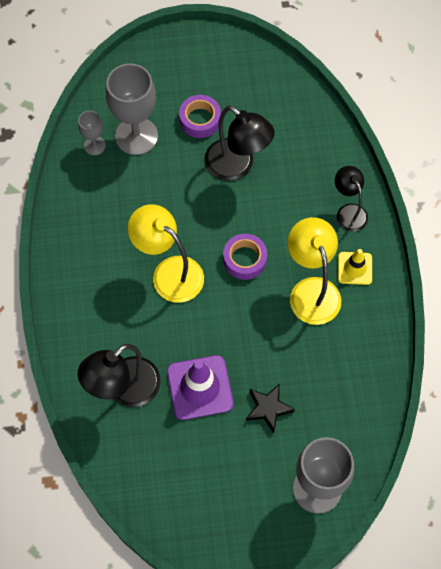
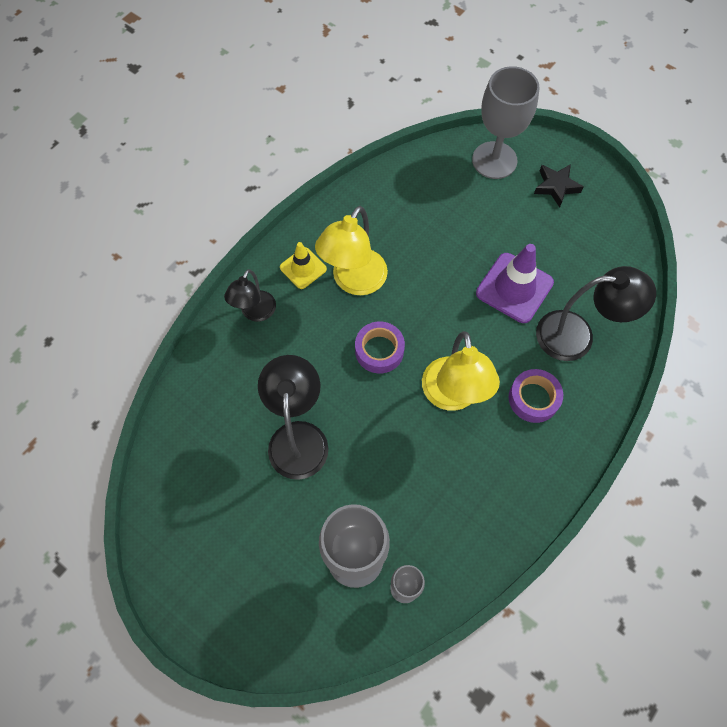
camera: 135 degrees left, 0 degrees up
purple tape [179,95,221,138] -> purple tape moved to [509,369,563,423]
black star [246,383,295,433] -> black star moved to [534,164,584,208]

